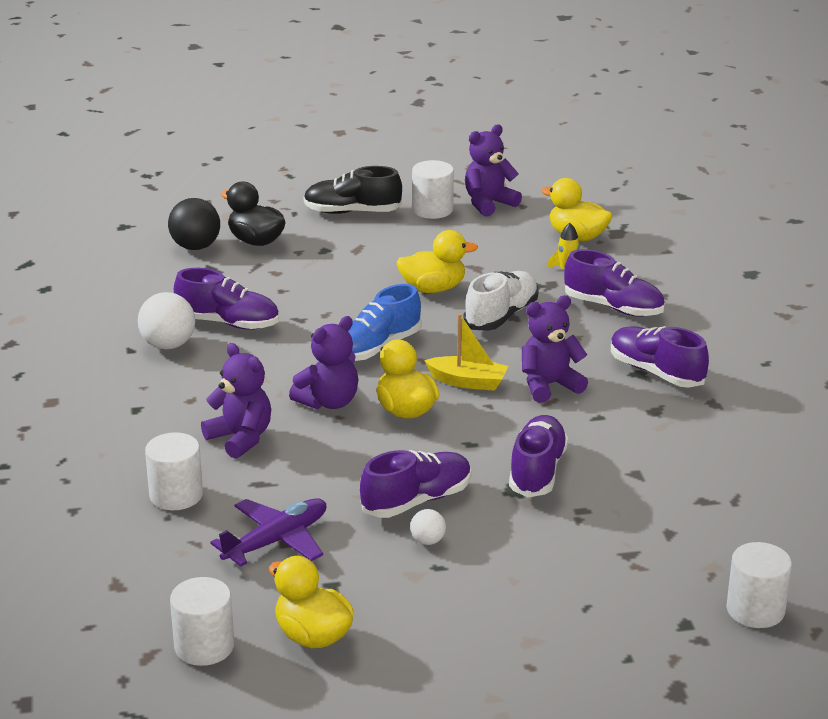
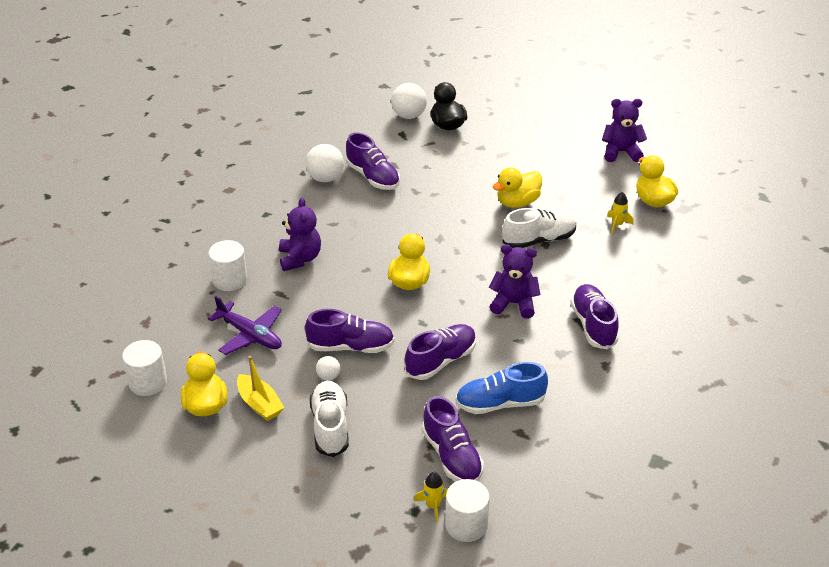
camera: 35 degrees right, 10 degrees up
black ball [168,198,220,250] -> white ball [391,83,427,119]
purple plane [210,498,327,566] -> purple plane turned 45 degrees clockwise [208,296,282,355]
purple teddy bear [289,316,359,409] -> none
black shoe [304,166,402,214] -> none
blue shoe [348,284,422,361] -> blue shoe moved to [455,362,548,414]
yellow duck [396,230,478,293] -> yellow duck turned 120 degrees clockwise [493,167,542,208]
white cylinder [412,160,454,219] -> none
yellow boat [424,313,508,391] -> yellow boat moved to [237,356,285,421]
purple shoe [564,249,665,317] -> purple shoe moved to [422,396,484,482]
none -> white shoe [310,381,349,457]
none -> yellow rocket [414,472,448,522]

